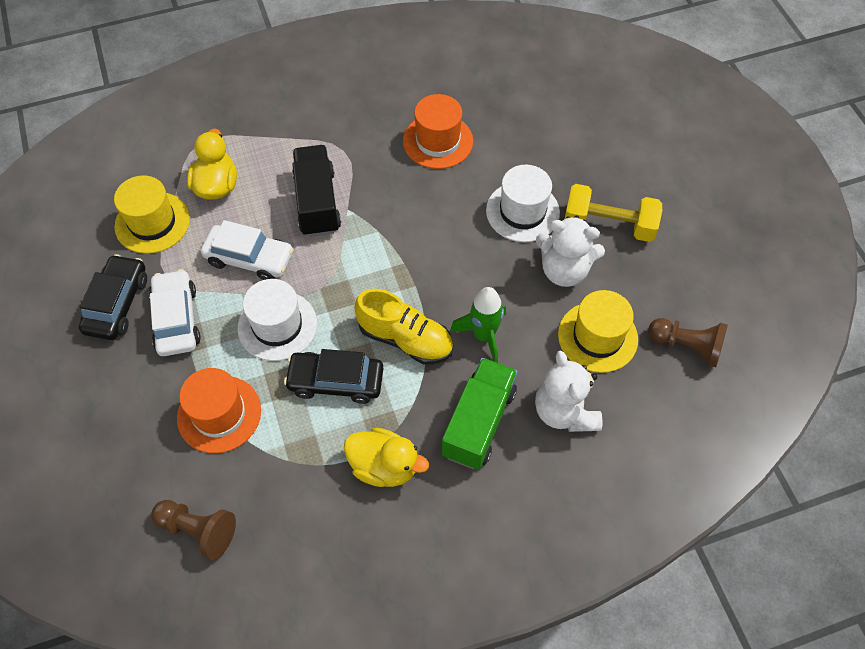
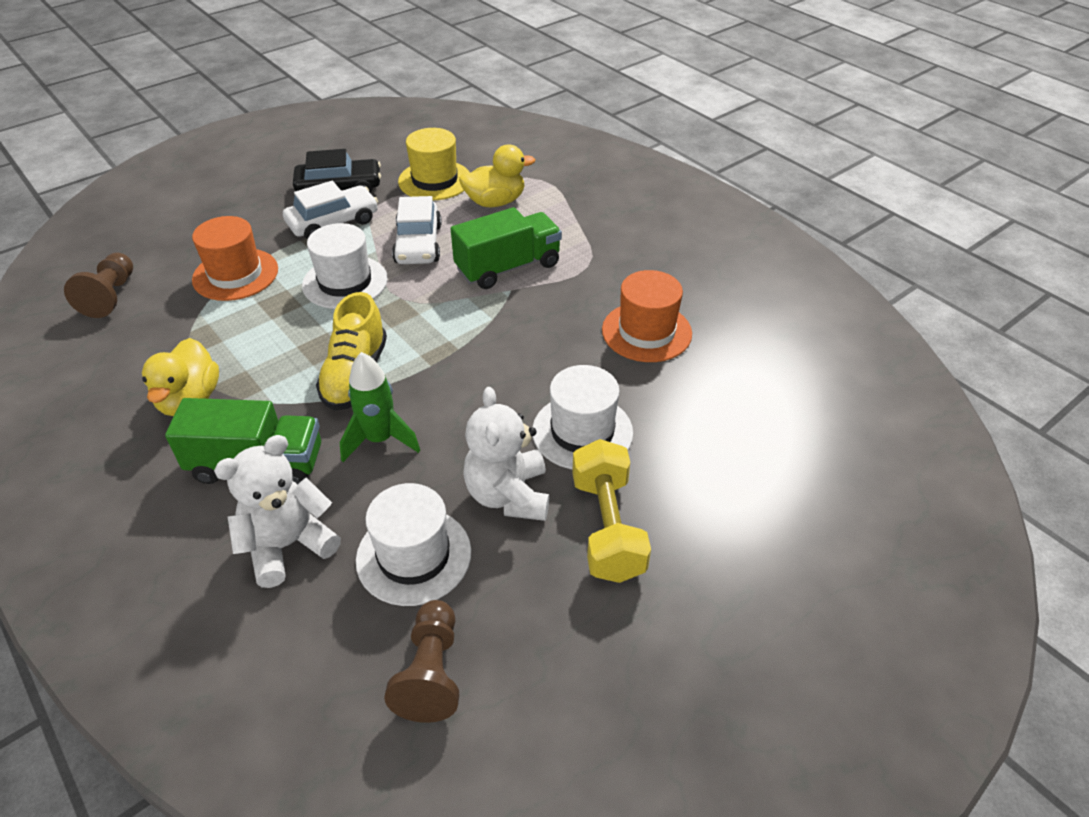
camera: 70 degrees right, 15 degrees down
black car [284,349,384,404] -> none
black truck [292,145,341,237] -> green truck [451,207,562,289]
yellow hat [558,290,638,373] -> white hat [356,483,471,606]

